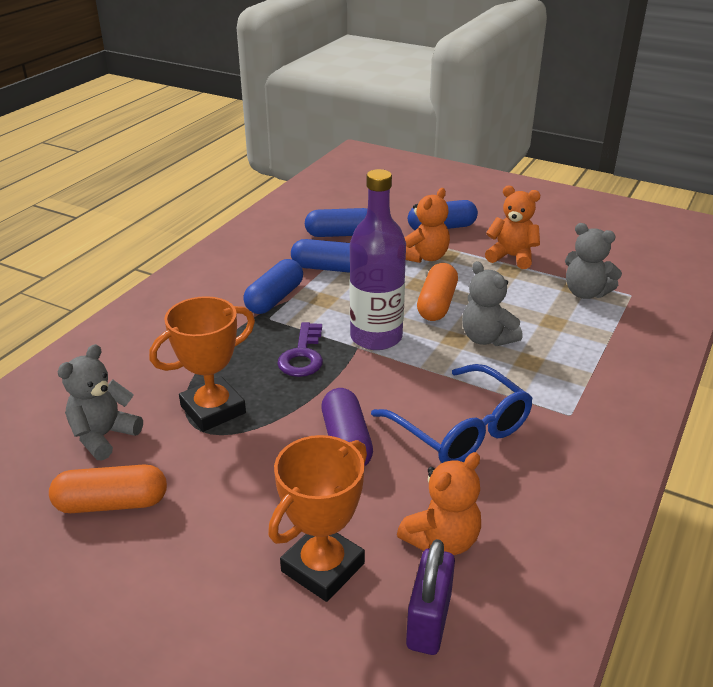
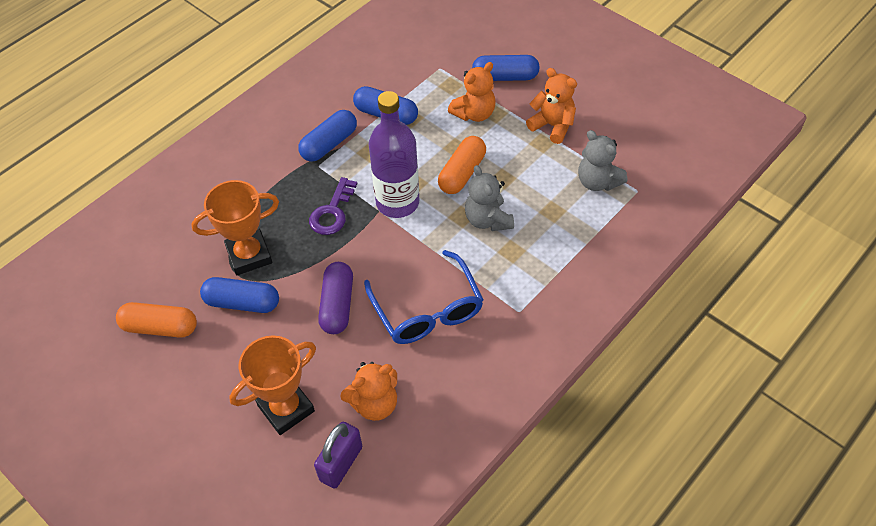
camera: 15 degrees right, 20 degrees up
grey teddy bear [58,344,143,460] -> none
blue capsule [305,208,367,237] -> blue capsule moved to [200,277,279,313]

